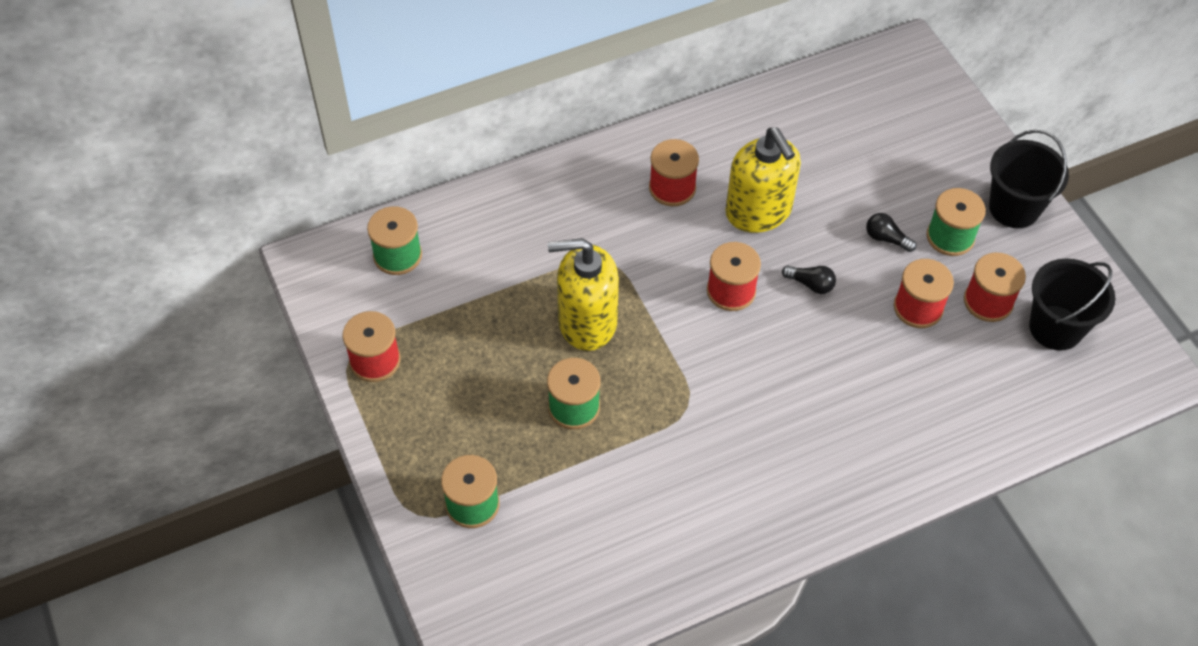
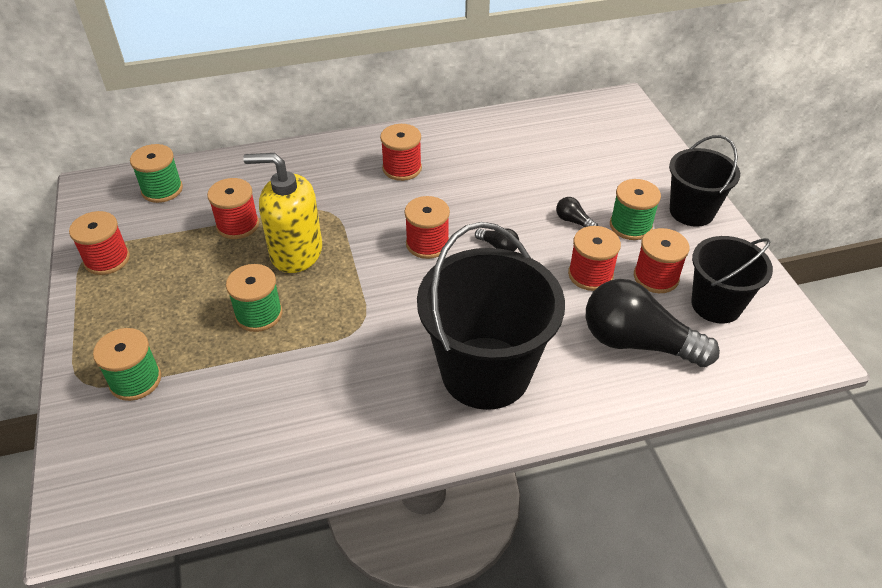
camera: 10 degrees right, 10 degrees down
yellow soap dispenser [725,128,801,233] -> none
none -> red spool [207,178,259,239]
none -> black bucket [417,222,565,410]
none -> black light bulb [586,279,720,367]

